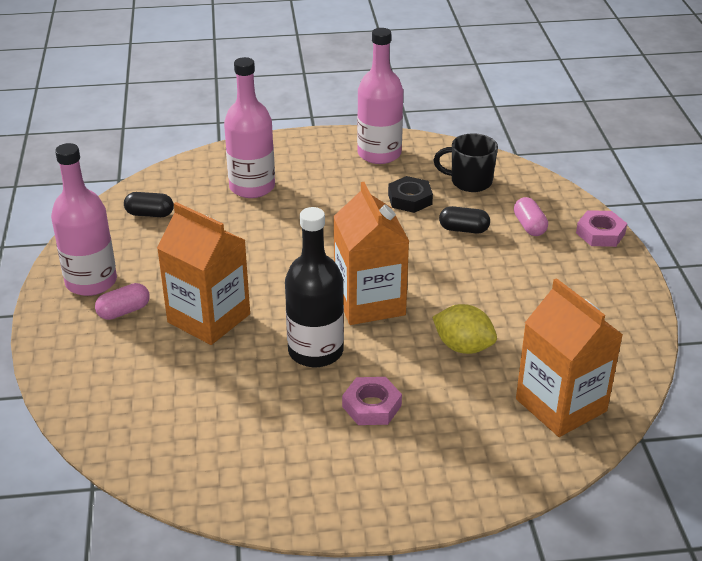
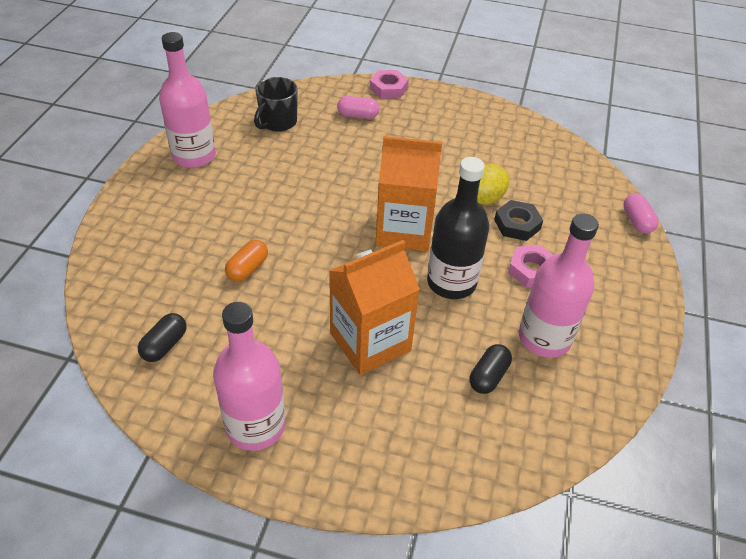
camera: 70 degrees left, 10 degrees up
pink capsule [95,283,150,320] -> pink capsule moved to [623,193,659,234]
pink bottle [224,57,275,198] -> pink bottle moved to [519,213,599,358]
black nut [388,176,433,213] -> black nut moved to [494,200,543,241]
black capsule [439,206,490,233] -> black capsule moved to [470,344,512,394]
orange carton [516,278,623,437] -> none
none -> orange capsule [225,240,268,282]

